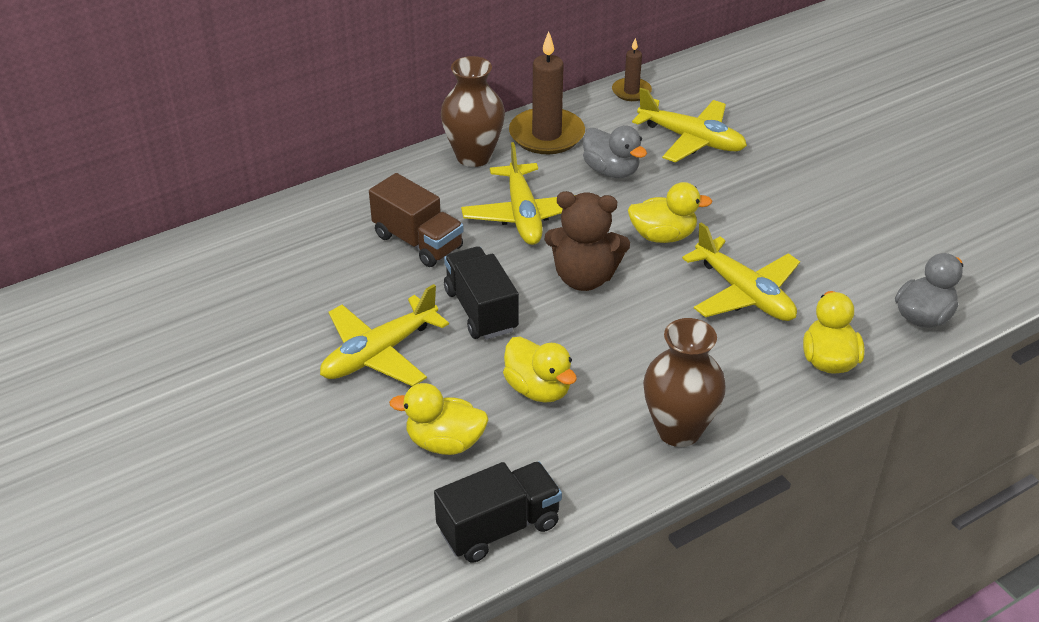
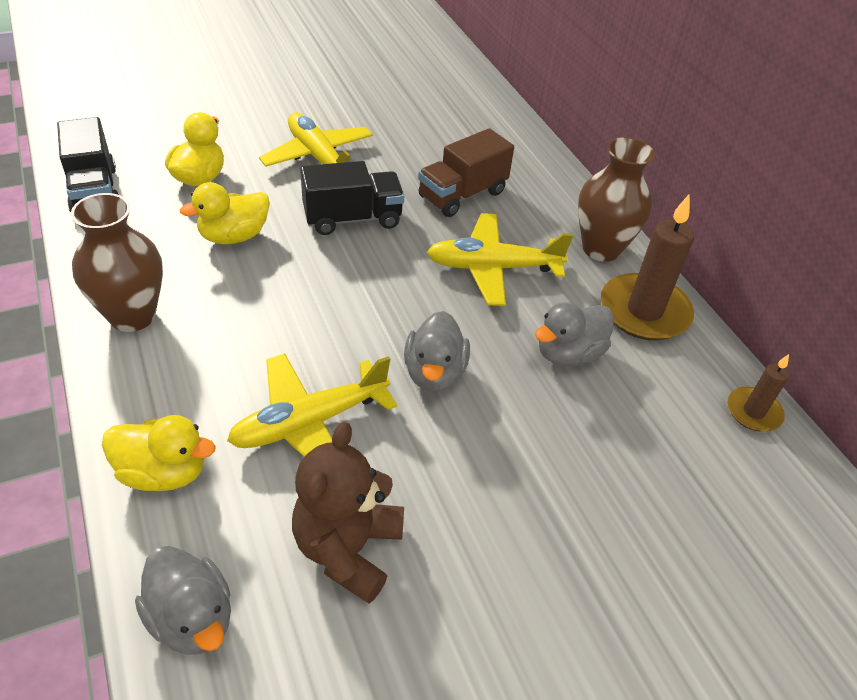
camera: 95 degrees right, 5 degrees up
brown teddy bear [544,191,630,291] -> brown teddy bear moved to [292,422,404,603]
yellow duck [628,182,712,243] -> grey duck [404,311,470,392]
yellow plane [632,88,747,163] -> none

